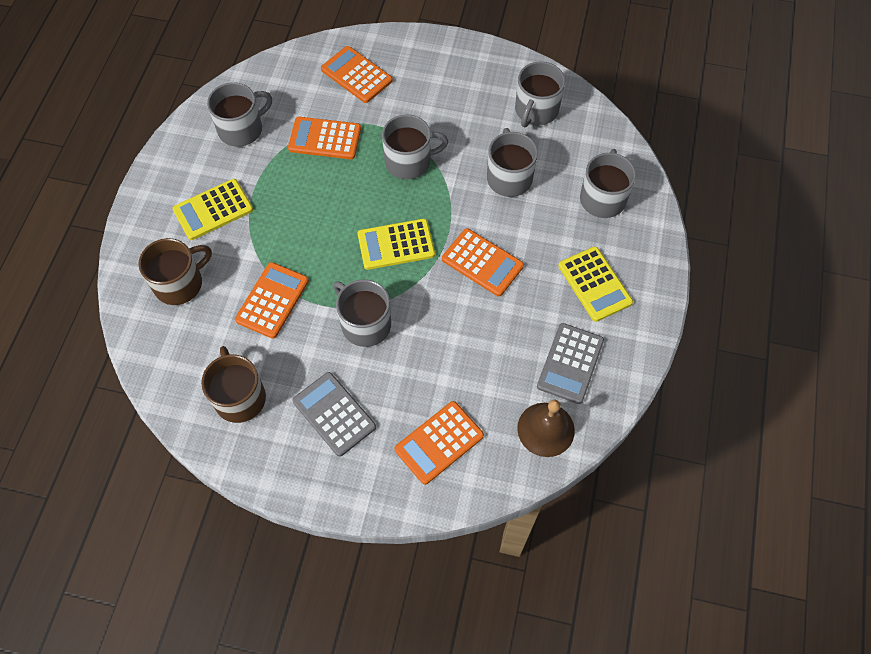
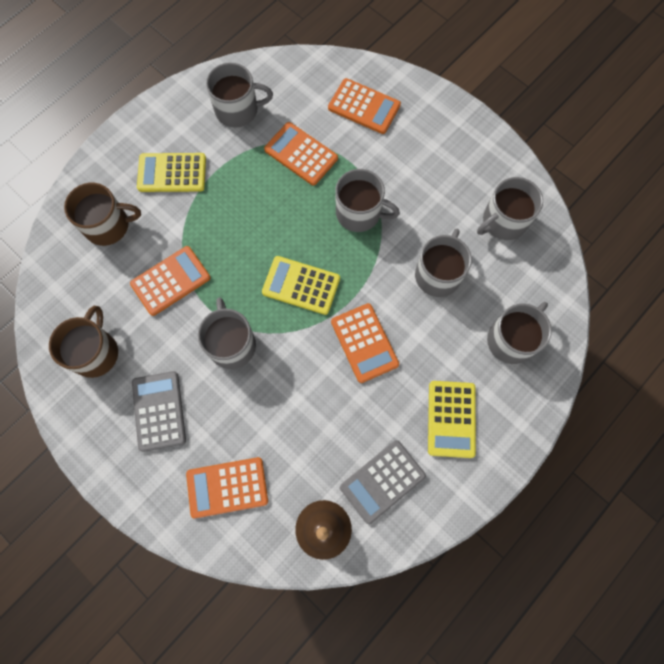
camera: 30 degrees right, 10 degrees up
orange calculator [321,46,393,103] -> orange calculator turned 135 degrees clockwise [328,78,401,134]

